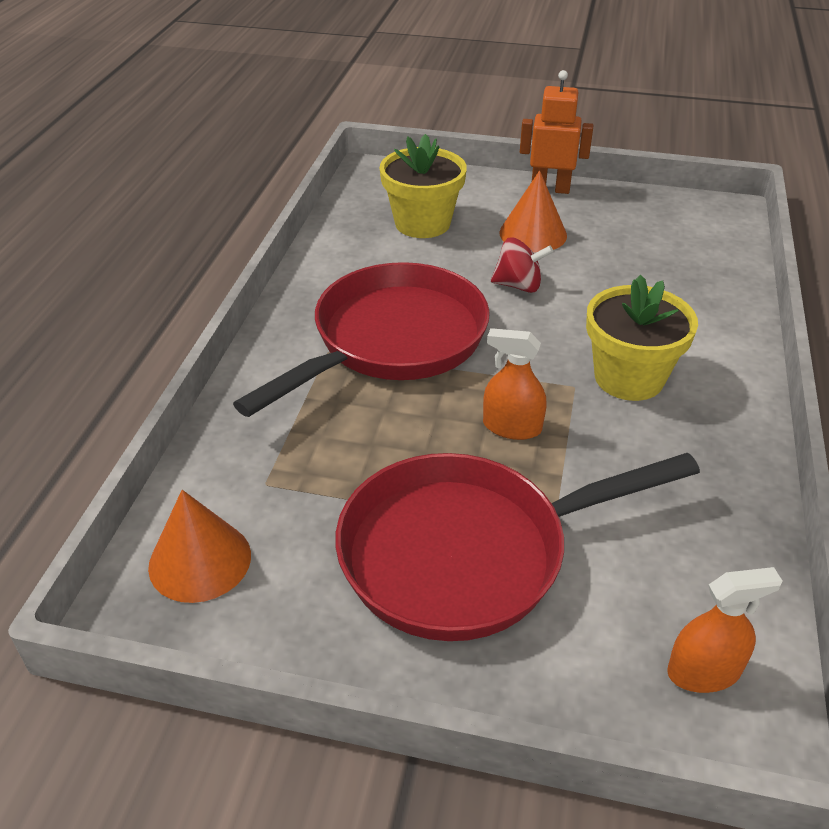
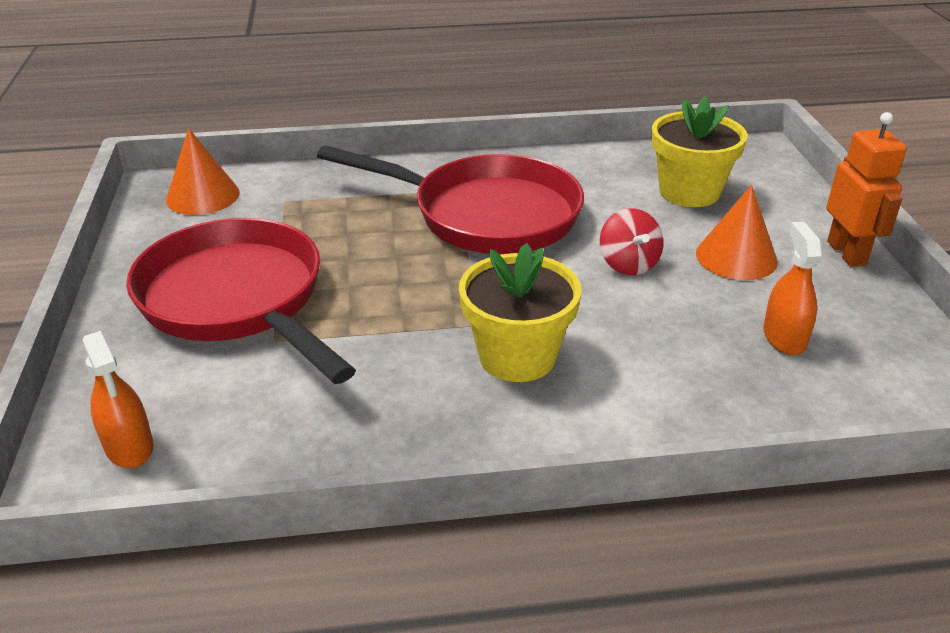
camera: 70 degrees right, 5 degrees down
orange spray bottle [483,328,546,440] -> orange spray bottle moved to [763,222,823,355]

